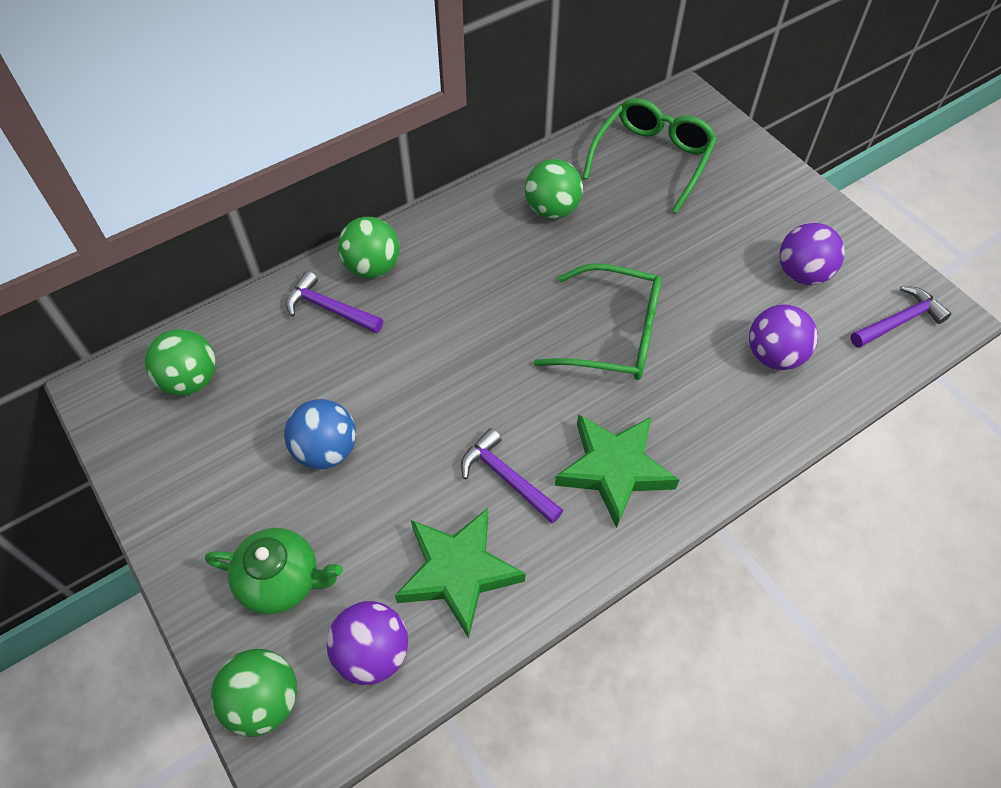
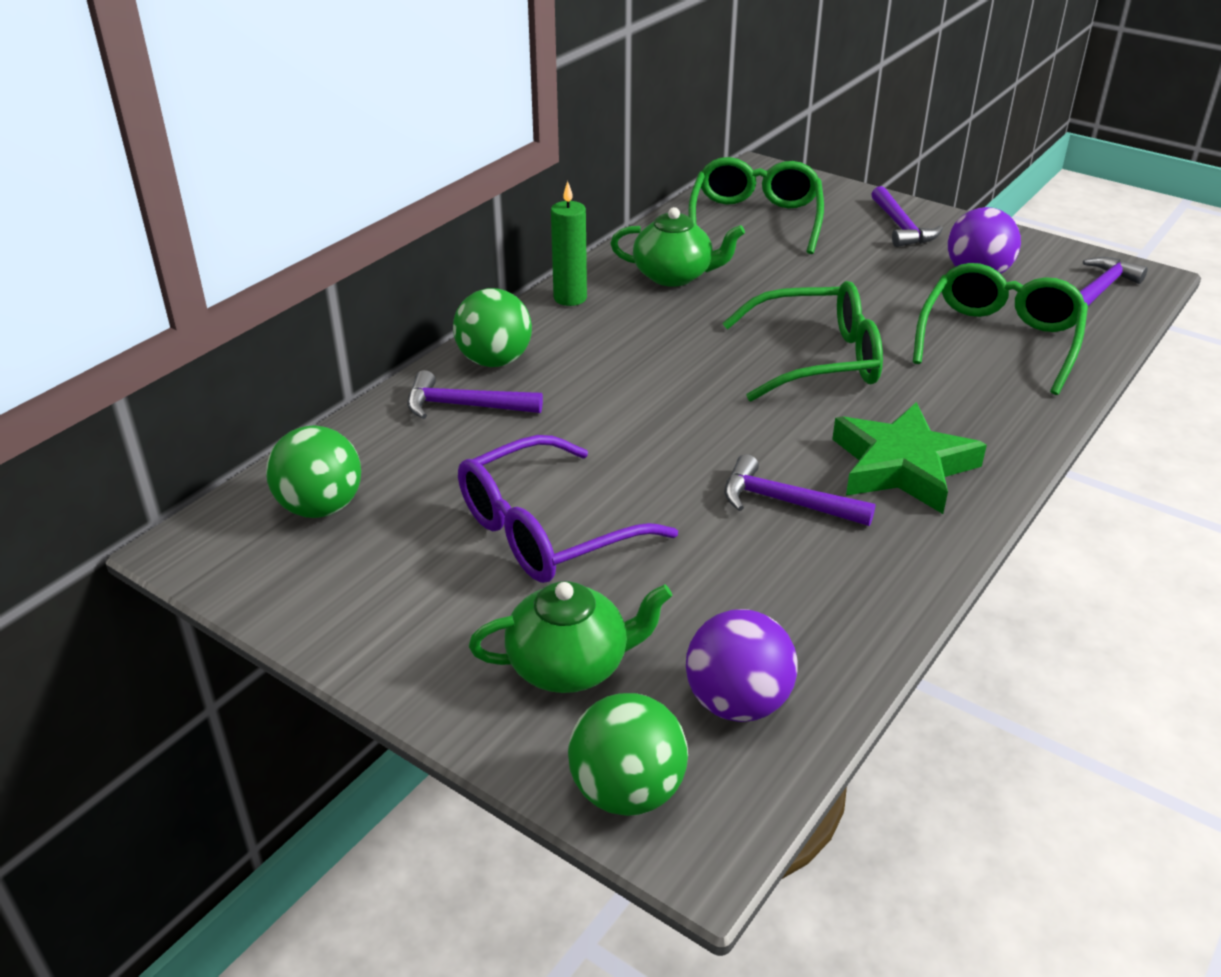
camera: 20 degrees left, 20 degrees down
blue ball [284,399,356,469] -> purple glasses [458,435,678,583]
green star [395,508,526,638] -> none
green ball [525,159,583,219] -> green teapot [610,207,745,287]
purple ball [749,304,818,370] -> green glasses [913,263,1088,395]
none -> green candle [551,181,587,306]
none -> purple hammer [871,186,943,247]

